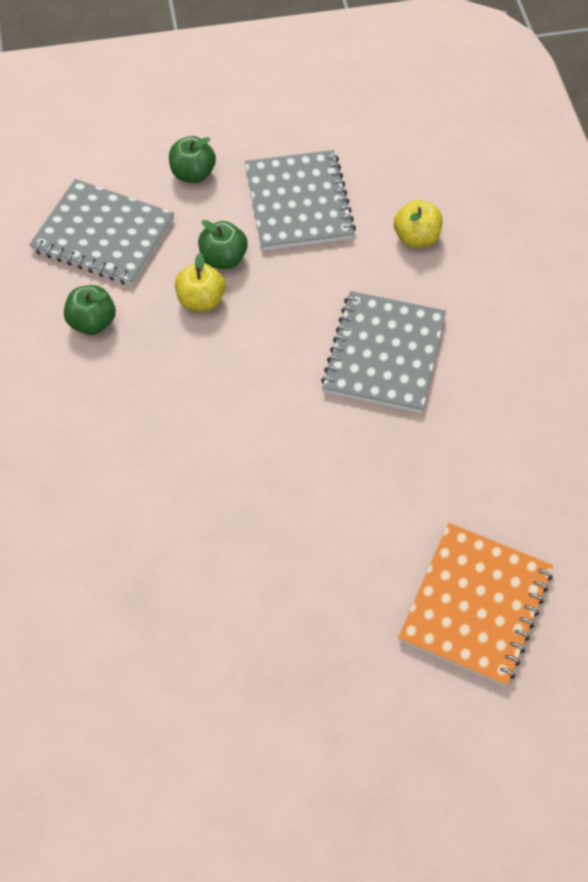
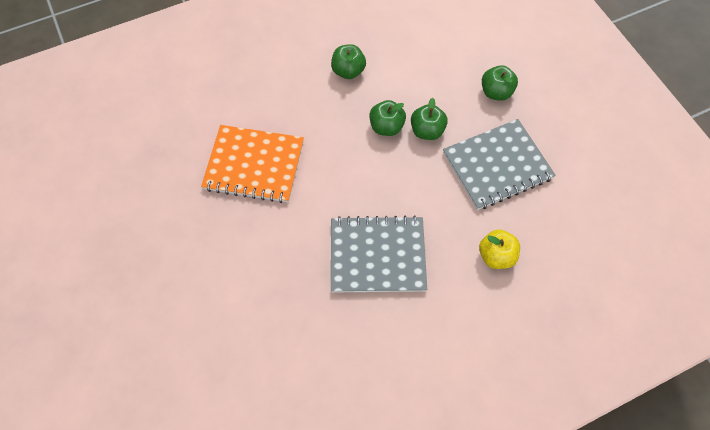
camera: 75 degrees right, 5 degrees up
grey notebook [29,179,174,286] -> none
yellow apple [175,253,225,312] -> green apple [369,100,406,136]
orange notebook [398,523,553,687] -> orange notebook moved to [201,125,304,203]

